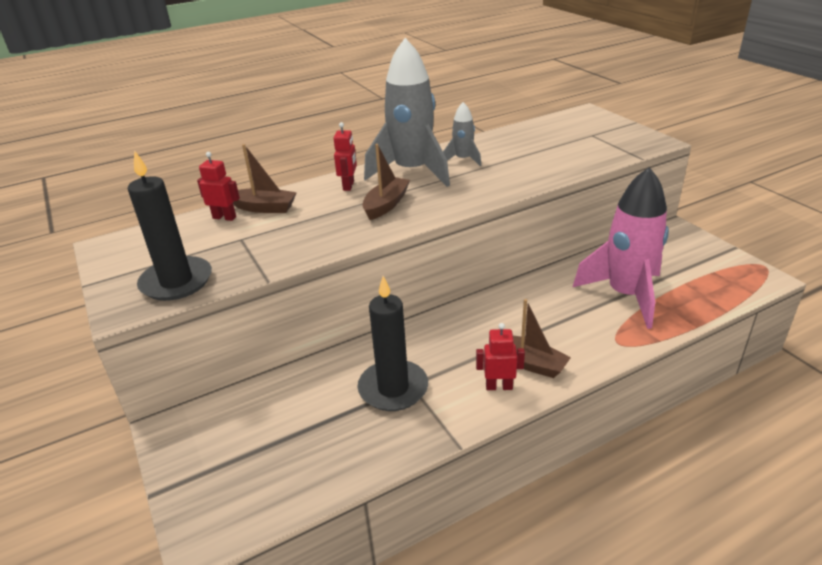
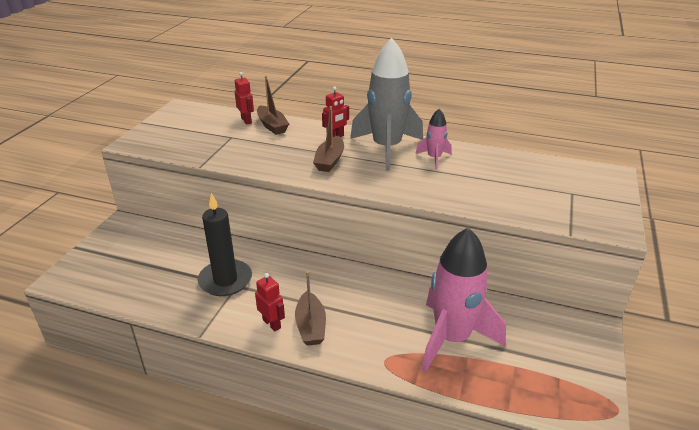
camera: 45 degrees right, 0 degrees up
black candle [128,150,212,301] -> none
brown boat [362,144,410,220] -> brown boat turned 120 degrees clockwise [313,106,344,172]
grey rocket [443,102,481,166] -> pink rocket [416,109,452,169]

